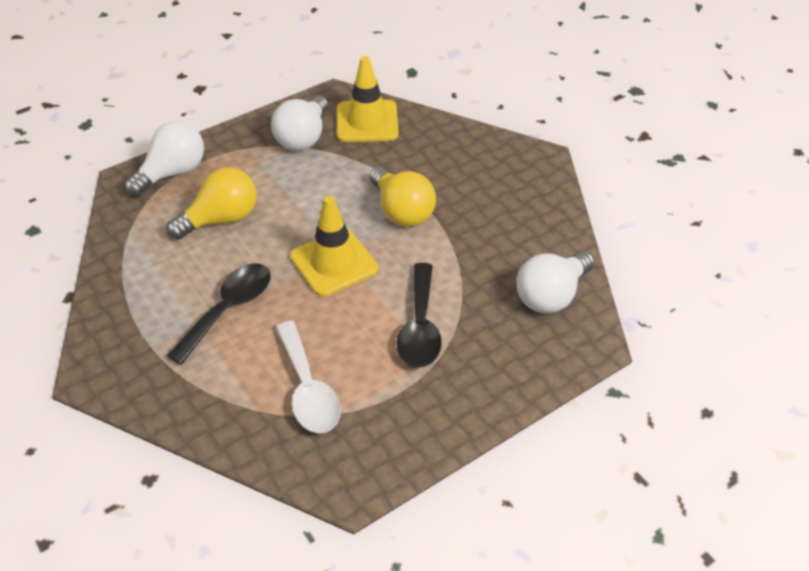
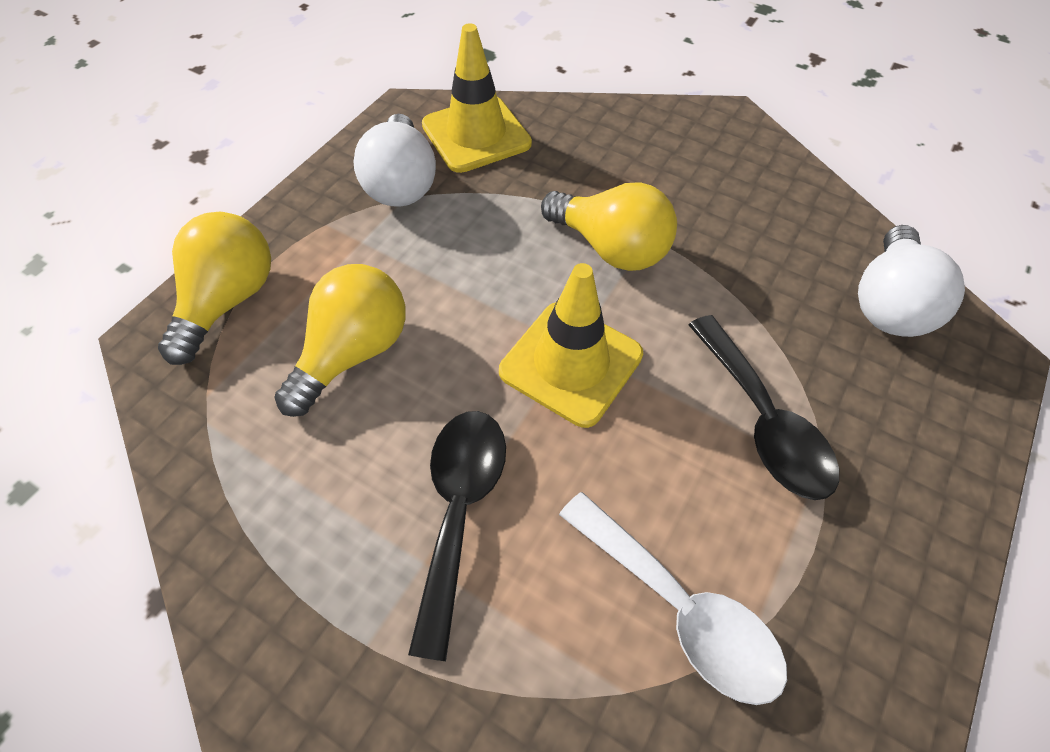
camera: 25 degrees left, 10 degrees up
white light bulb [124,121,204,197] -> yellow light bulb [158,212,271,365]

